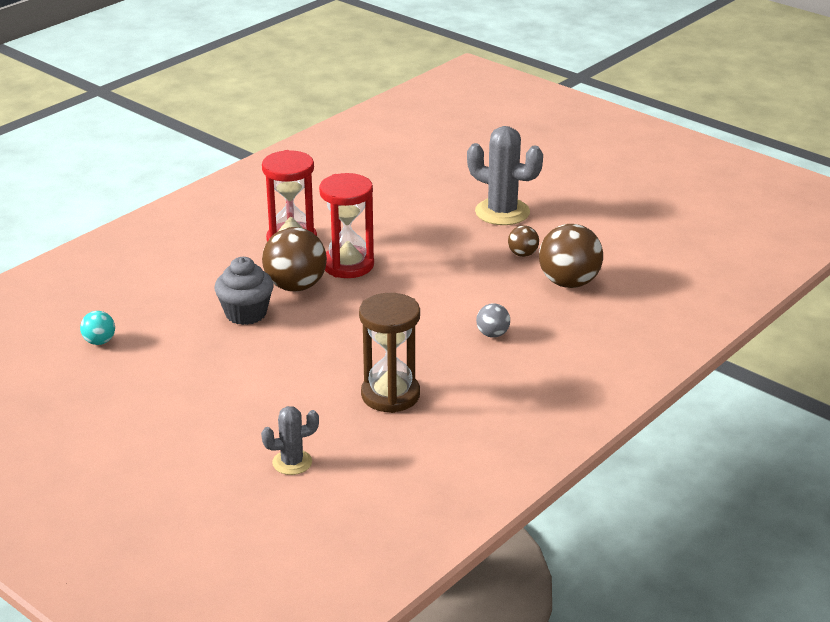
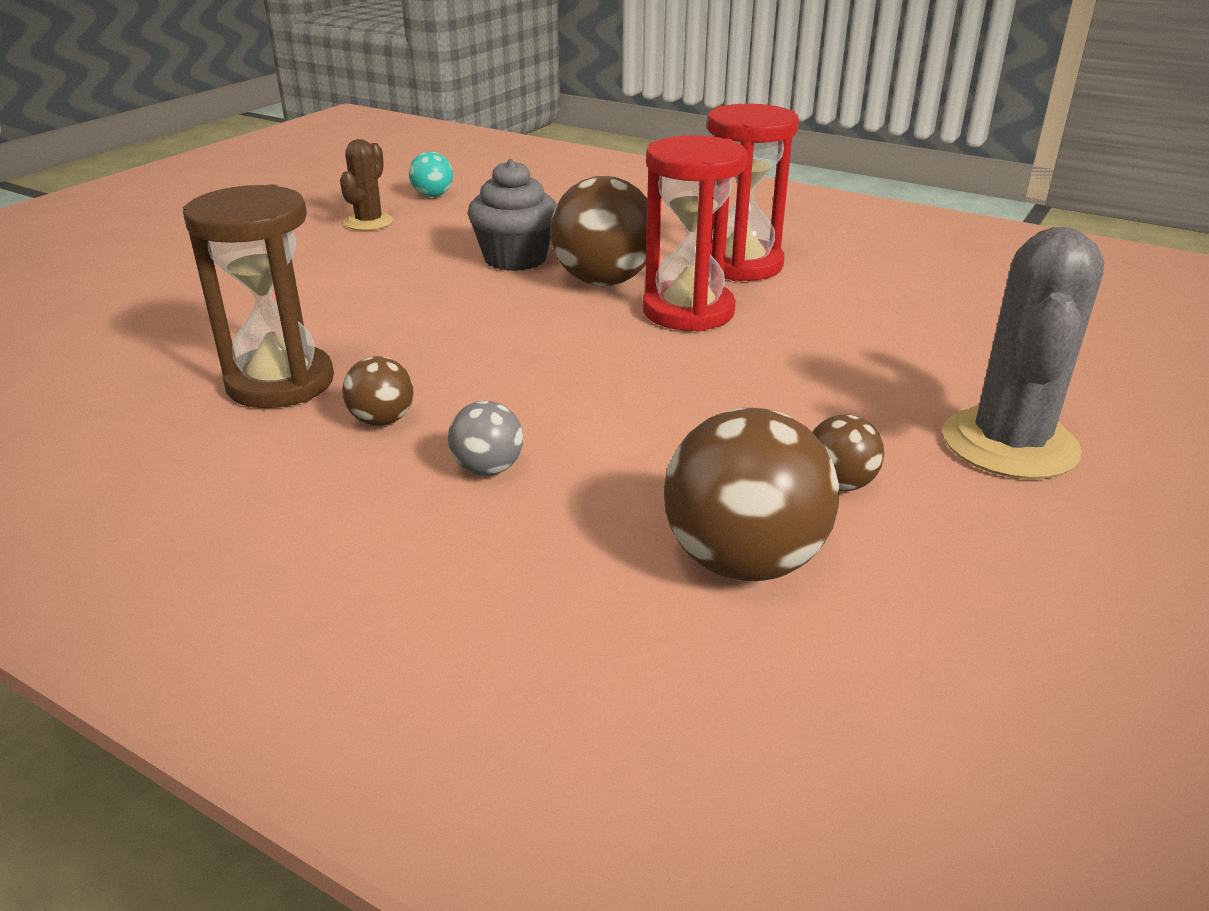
camera: 80 degrees right, 0 degrees up
grey cactus [261,406,319,475] -> none
none -> brown cactus [340,139,393,231]
none -> brown ball [342,356,413,426]

